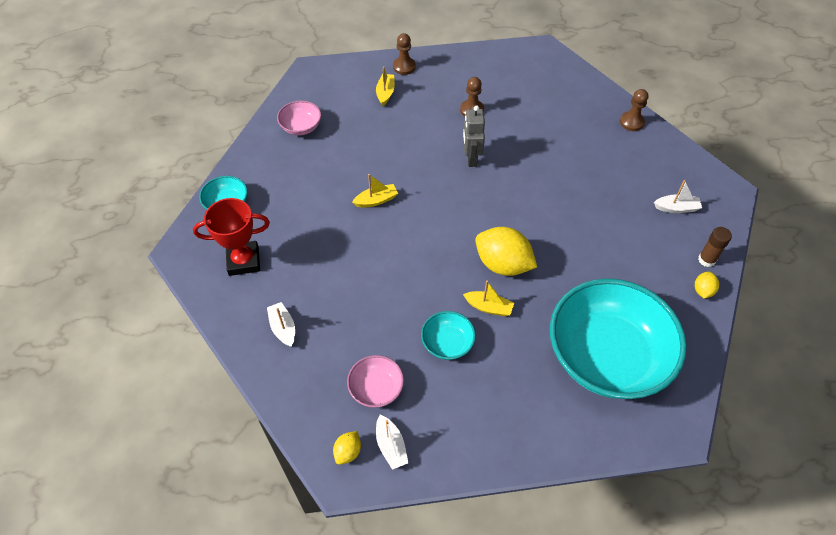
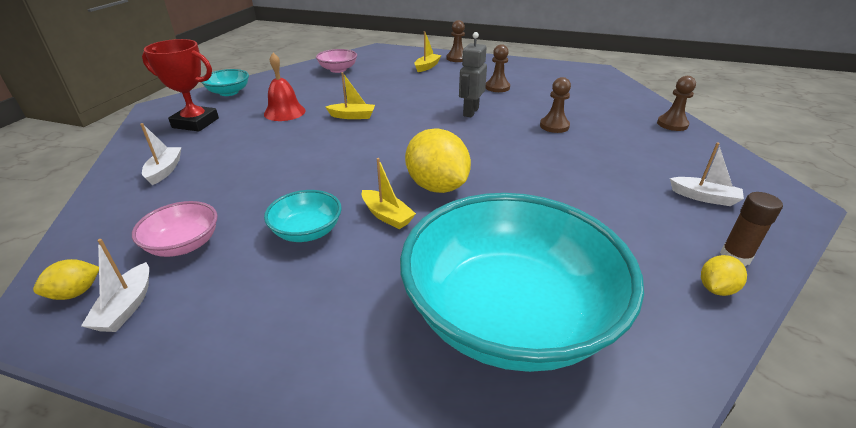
camera: 25 degrees right, 20 degrees down
none -> red bell [264,53,306,121]
none -> brown pawn [540,77,571,133]

